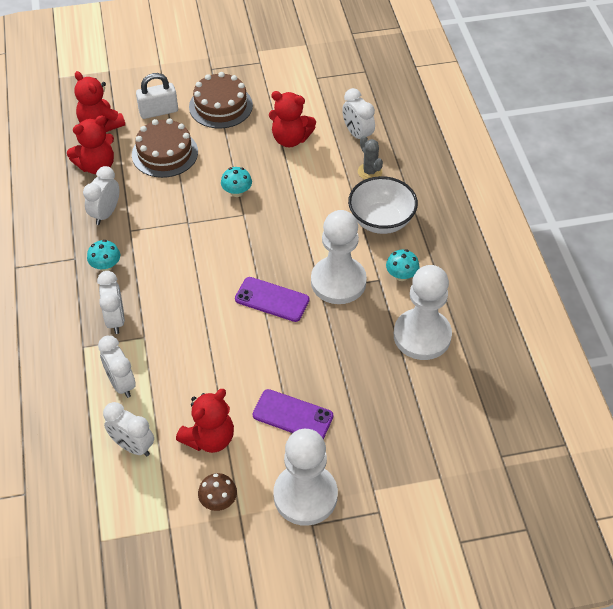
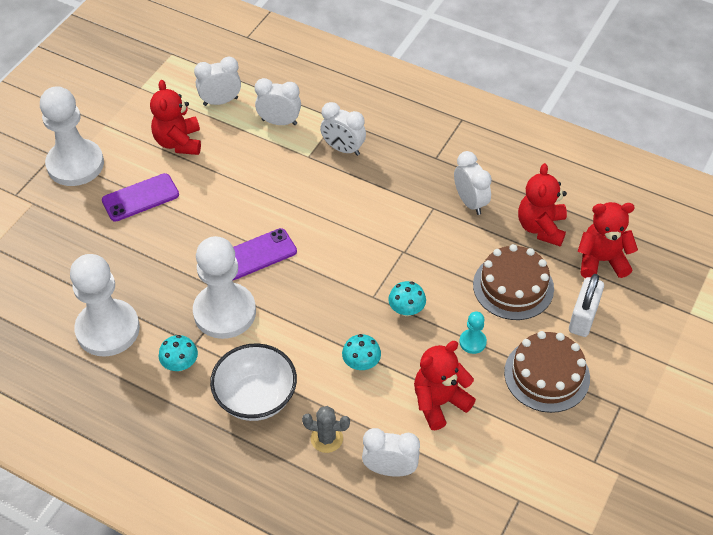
camera: 130 degrees right, 0 degrees up
turquoise mushroom [87,240,120,271] -> turquoise mushroom moved to [342,334,381,370]
brown mushroom [198,473,237,511] -> none
none -> turquoise pawn [459,312,487,354]

